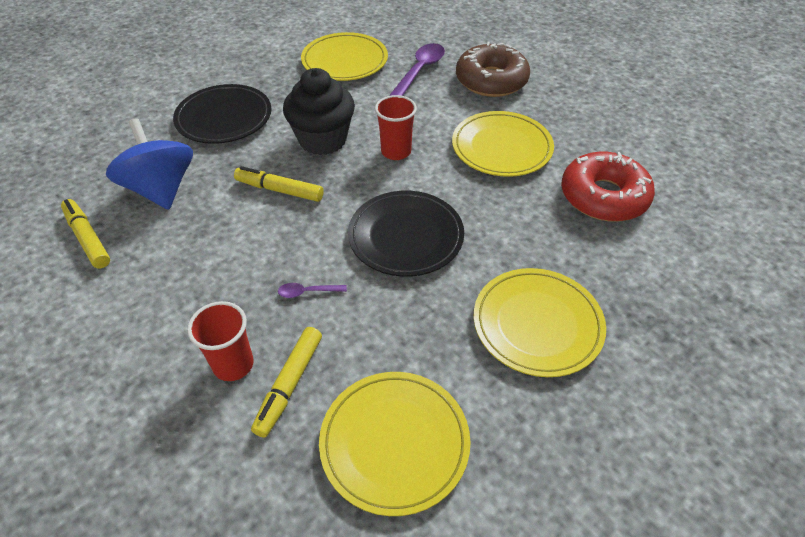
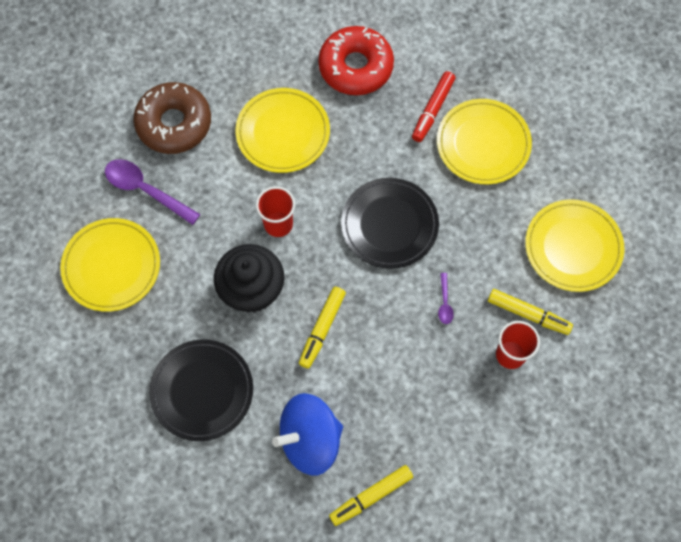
camera: 85 degrees left, 20 degrees up
none -> red marker [412,71,456,142]

